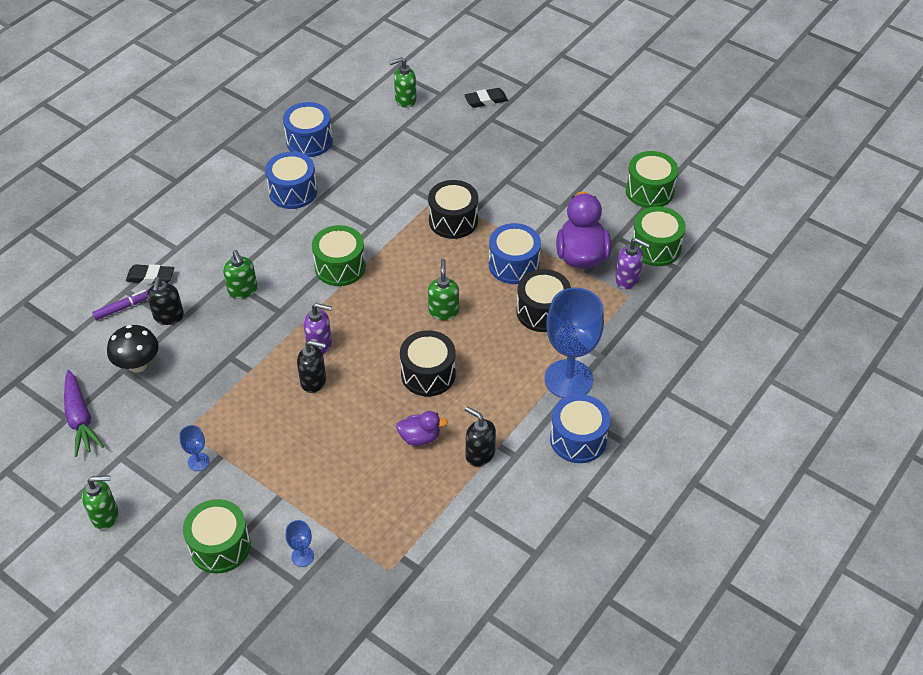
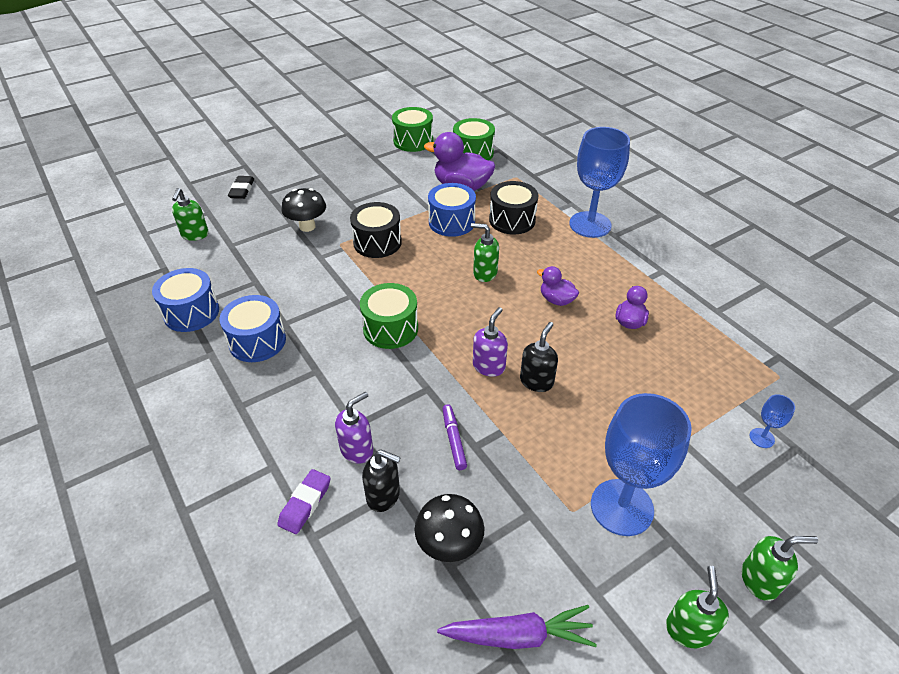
camera: 70 degrees left, 5 degrees down
purple marker [92,289,149,320] -> purple marker moved to [442,404,467,470]
black eraser [126,264,174,284] -> purple eraser [277,469,331,534]
blue goblet [179,425,210,471] -> blue goblet [591,393,692,536], size x2.39
green drum [183,499,251,573] -> none
green soap dispenser [223,250,257,299] -> green soap dispenser moved to [741,536,818,601]
black drum [400,330,456,396] -> purple duck [537,266,579,306]
black soap dispenser [465,406,496,466] -> none
blue drum [550,394,610,463] -> none
purple soap dispenser [615,238,650,289] -> purple soap dispenser moved to [335,391,373,464]
none -> black mushroom [281,188,326,232]

